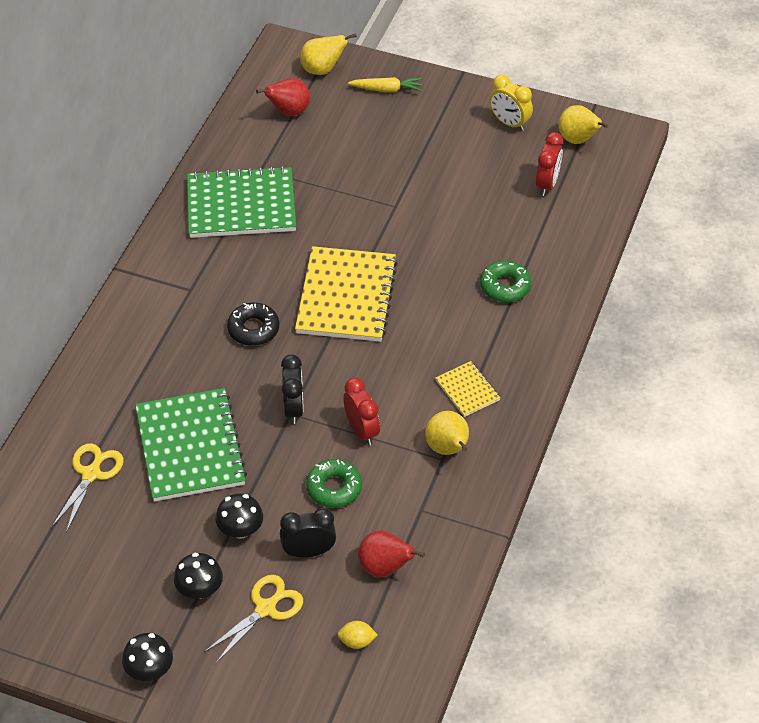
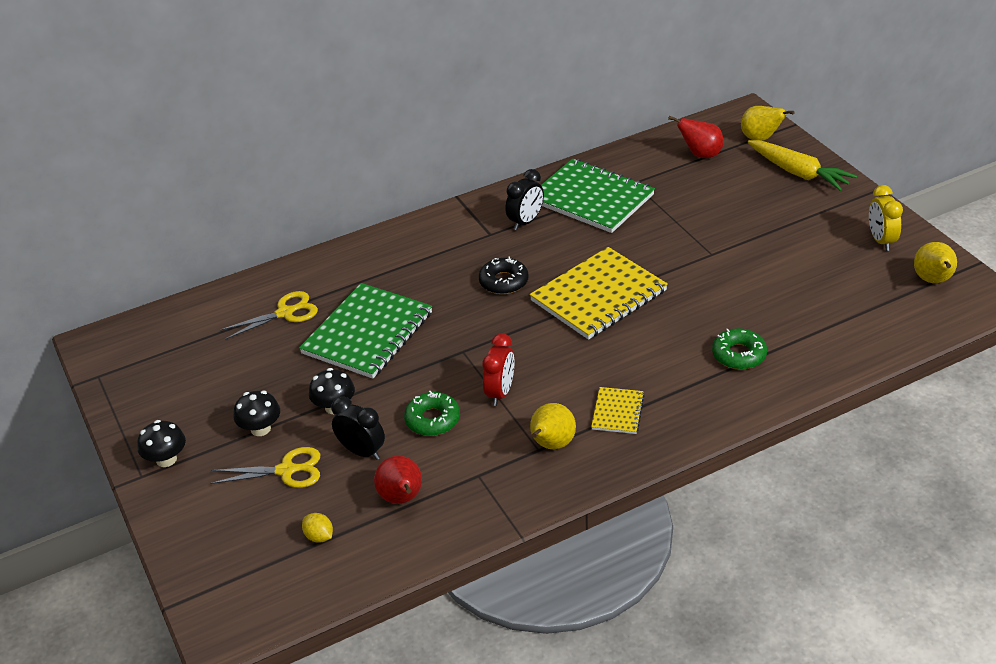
camera: 45 degrees right, 10 degrees down
black clock [281,354,304,424] -> black clock moved to [505,169,544,230]
yellow carrot [348,77,422,92] -> yellow carrot [748,140,857,191], size x1.61
red clock [536,132,563,196] -> none

